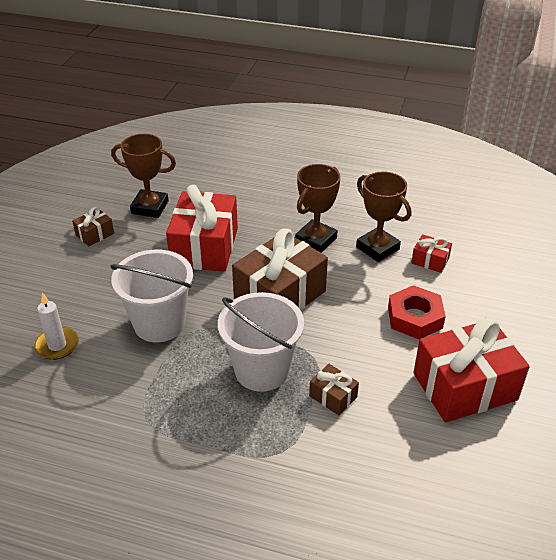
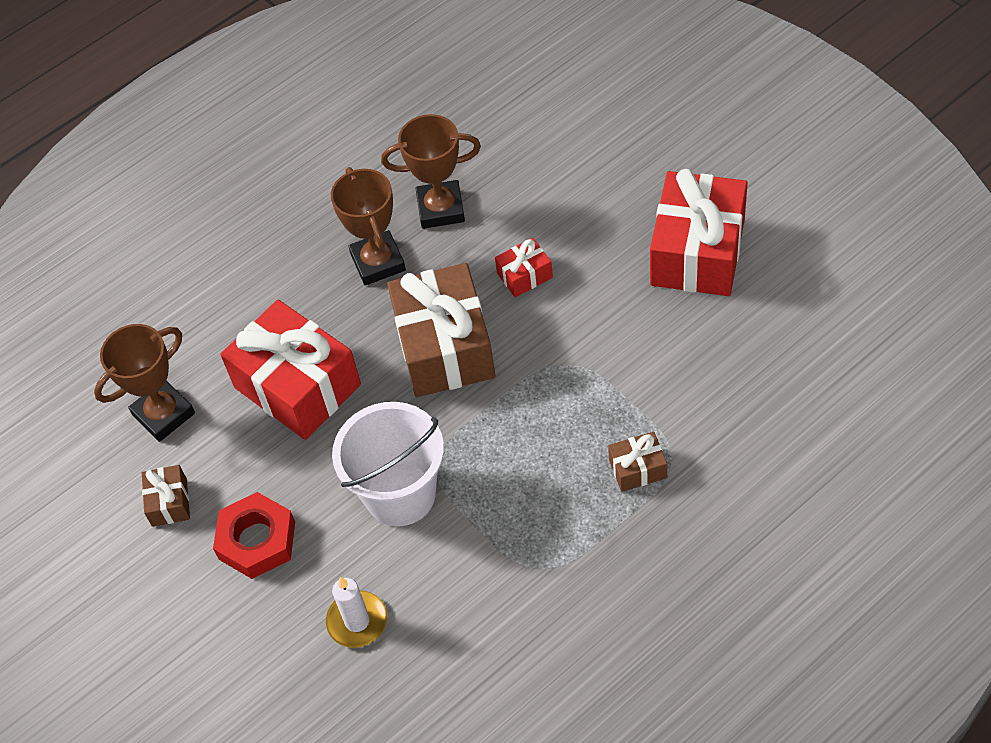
camera: 50 degrees left, 15 degrees up
white bucket [218,292,304,392] -> none
brown gift [309,364,359,415] -> brown gift moved to [608,432,667,492]
red nut [388,285,446,339] -> red nut moved to [213,492,295,579]
red gift [411,234,452,273] -> red gift moved to [495,238,553,297]

